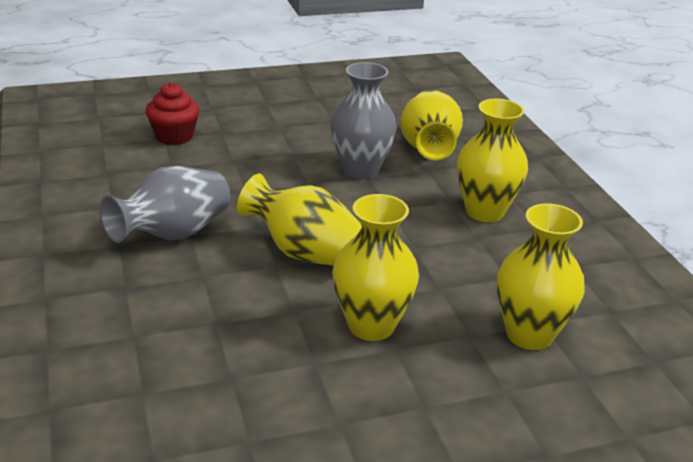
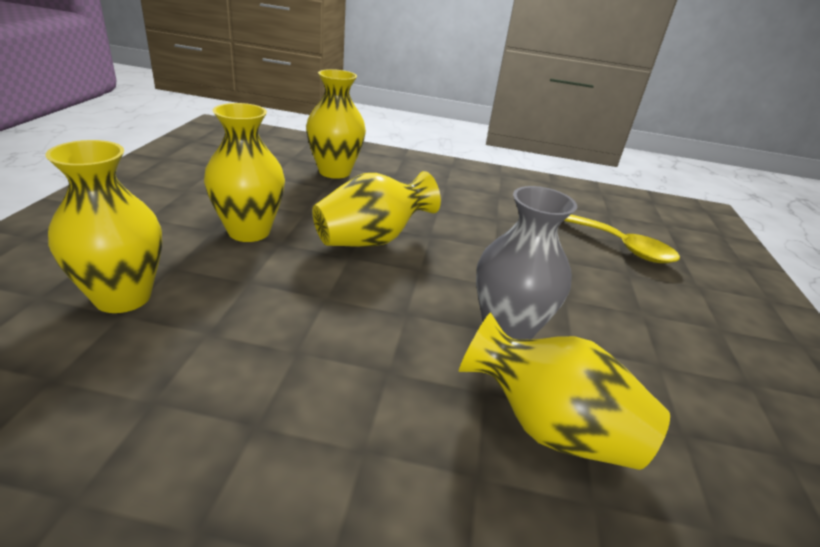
camera: 115 degrees right, 0 degrees up
grey vase [100,166,231,243] -> none
red cupcake [146,82,200,145] -> yellow spoon [564,214,680,263]
yellow vase [457,99,528,222] -> yellow vase moved to [306,69,366,179]

